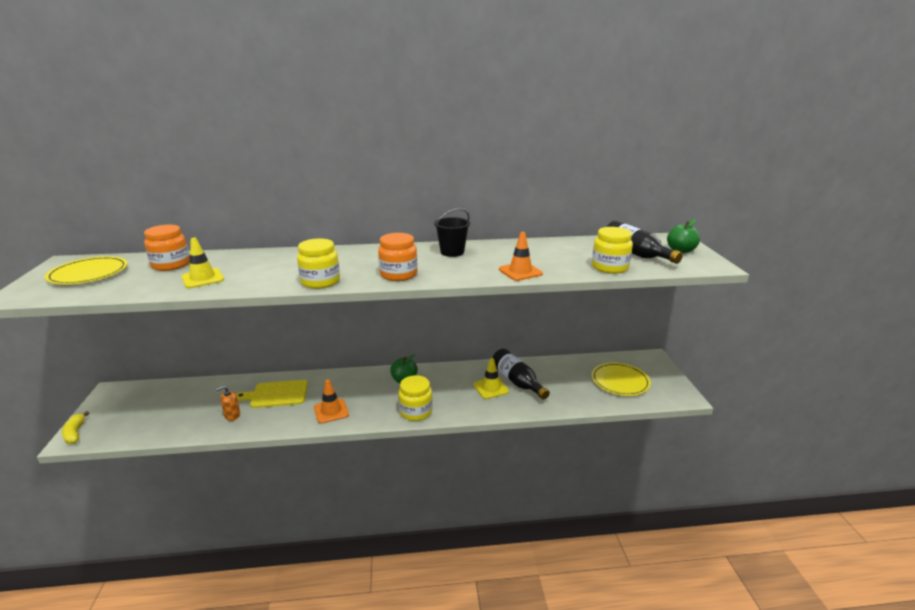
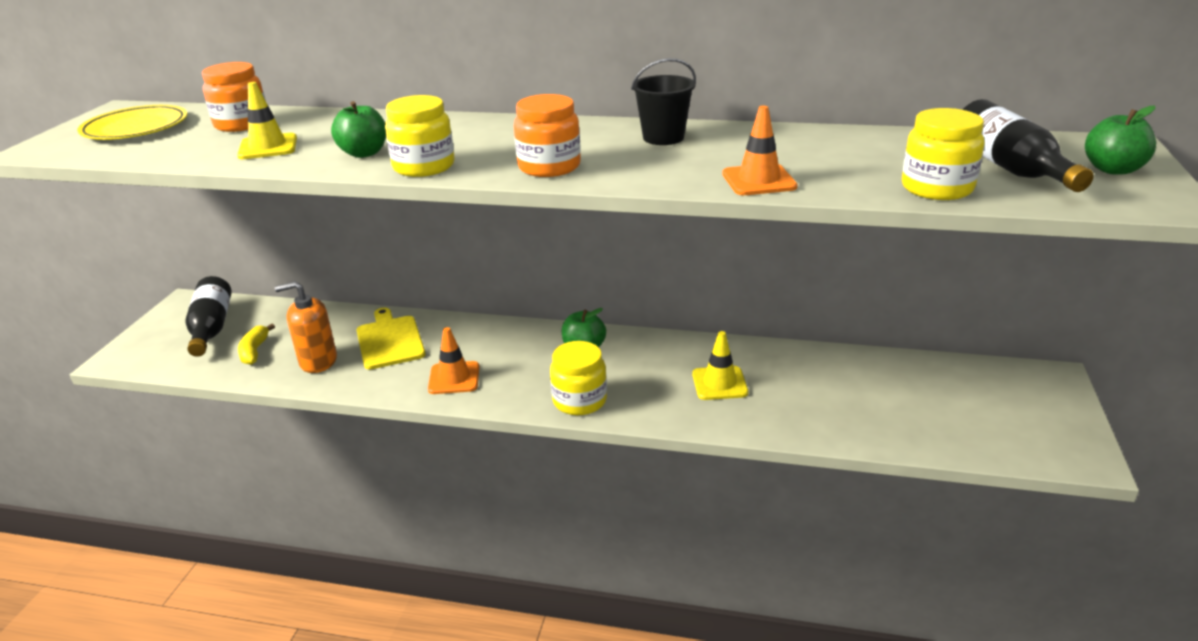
camera: 20 degrees right, 5 degrees up
yellow banana [62,411,89,444] -> yellow banana moved to [238,324,275,365]
orange soap dispenser [216,386,240,421] -> orange soap dispenser [275,281,337,373], size x1.67
yellow cutting board [236,380,308,408] -> yellow cutting board turned 60 degrees clockwise [357,308,425,369]
black bottle [492,349,550,400] -> black bottle moved to [185,276,232,357]
yellow plate [591,363,651,396] -> none
none -> green apple [331,101,386,158]

